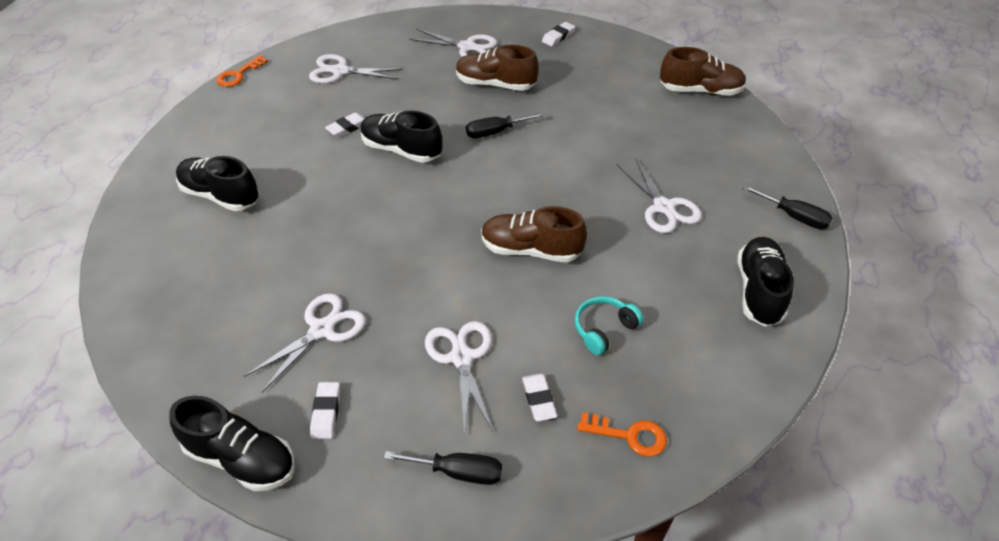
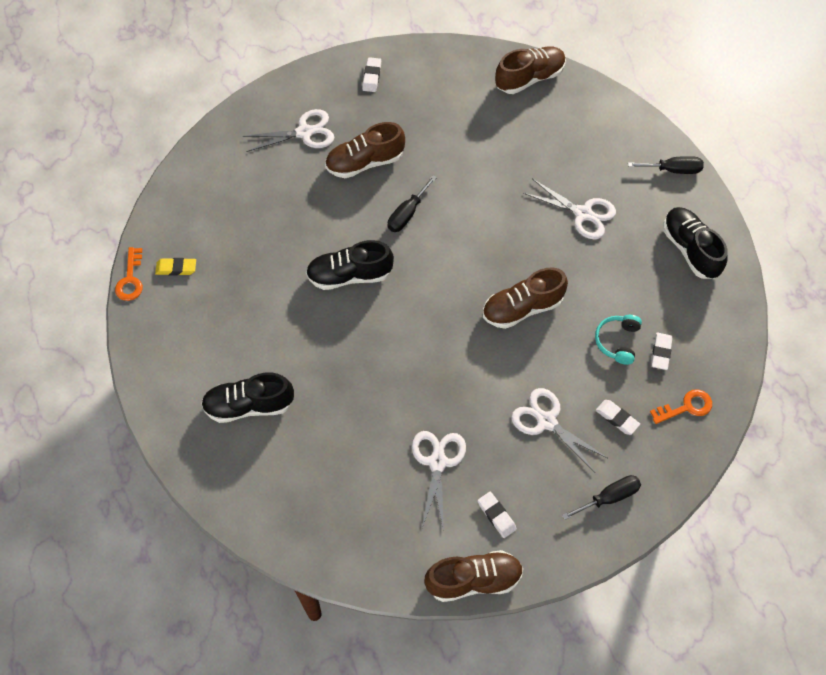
camera: 35 degrees left, 15 degrees up
black shoe [170,396,295,491] -> brown shoe [425,550,523,602]
white scissors [309,54,403,84] -> none
white eraser [325,112,365,137] -> white eraser moved to [651,333,673,370]
none -> yellow eraser [155,258,196,276]

